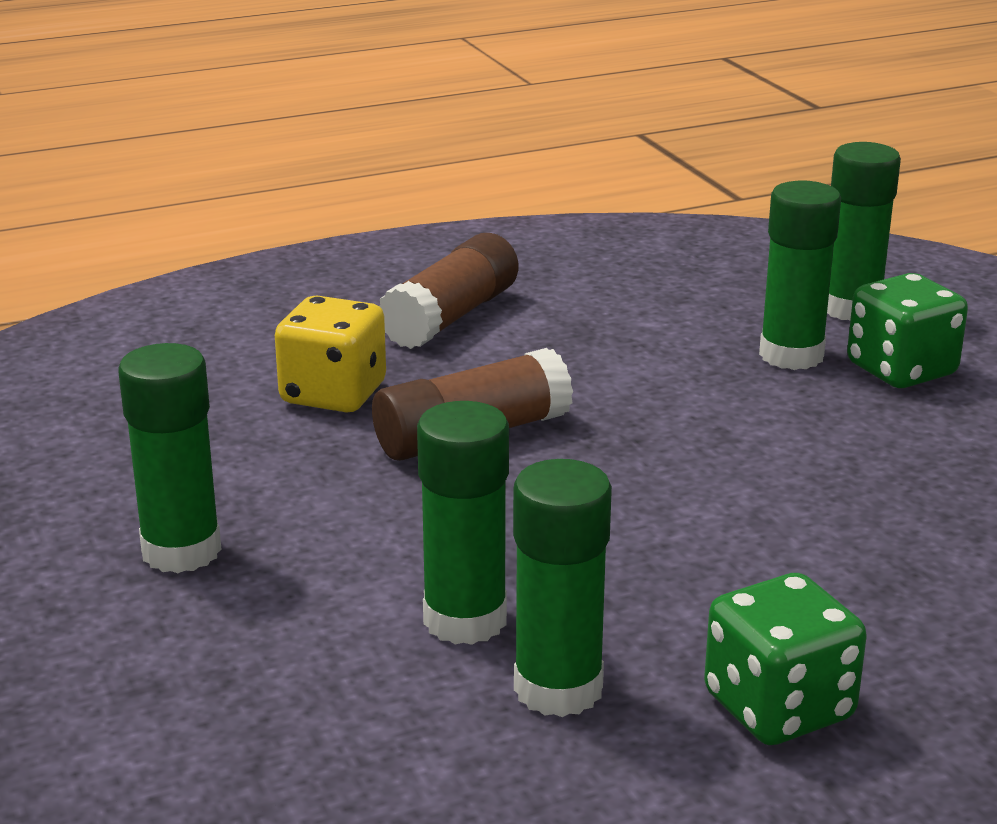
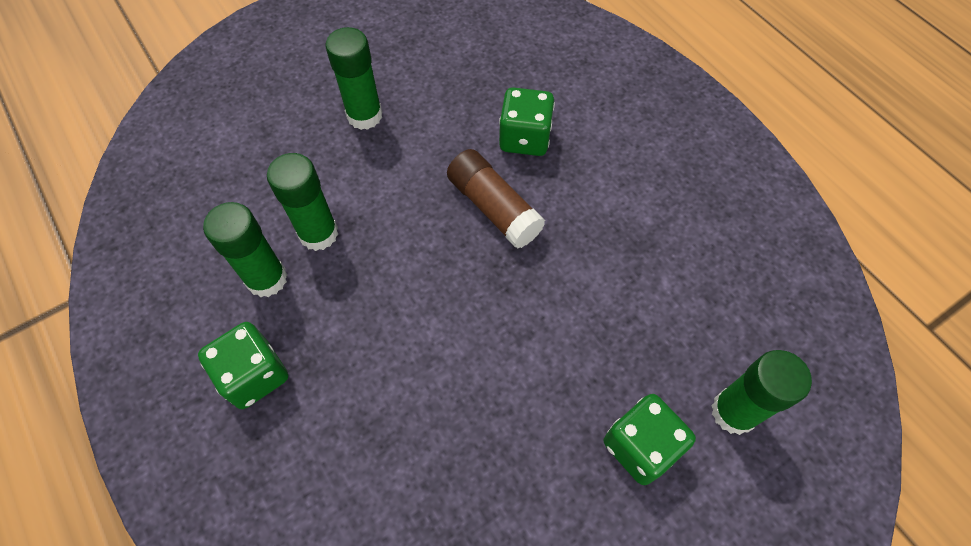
camera: 80 degrees right, 35 degrees up
yellow dice [275,296,386,412] -> green dice [499,87,555,156]
brown glue stick [379,233,519,349] -> none
green glue stick [759,180,841,370] -> none

